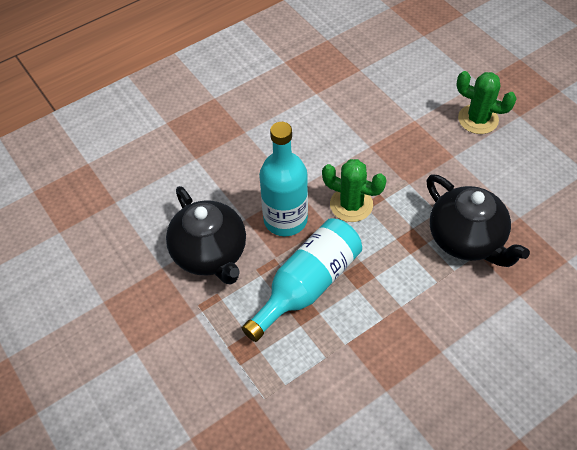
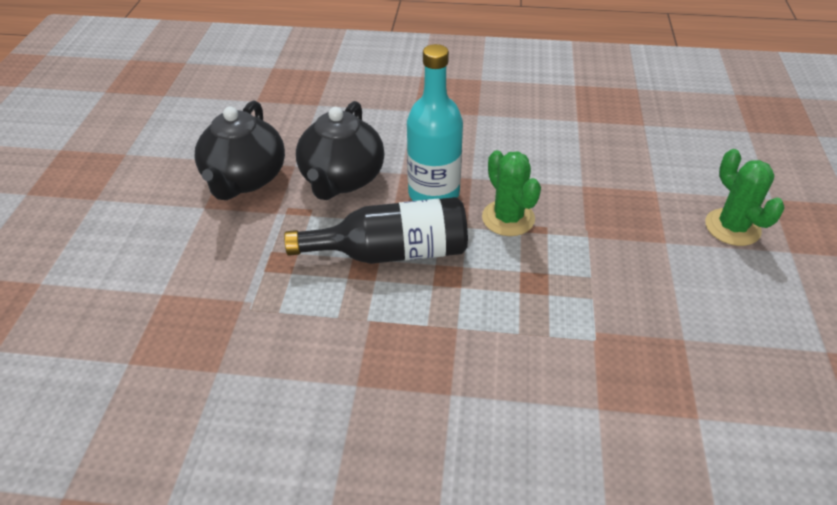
camera: 40 degrees right, 10 degrees down
turquoise bottle [242,218,362,342] -> black bottle [284,197,468,264]
black teapot [426,174,530,267] -> black teapot moved to [195,101,285,200]

